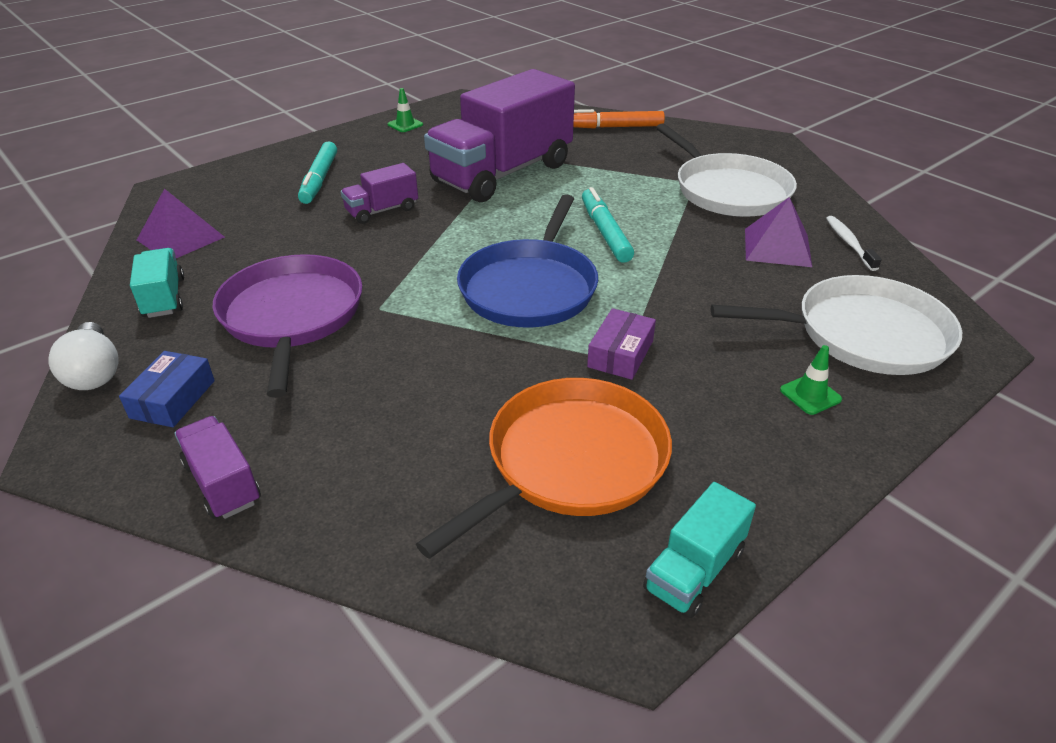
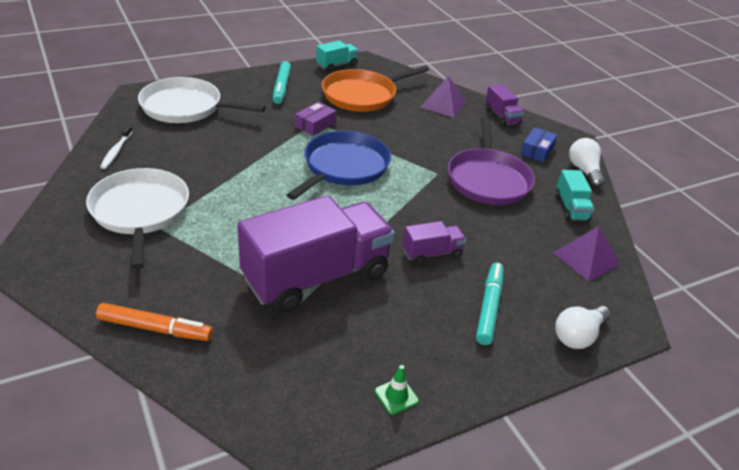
camera: 170 degrees left, 0 degrees up
turquoise marker [582,187,634,263] -> turquoise marker moved to [273,61,291,104]
purple pyramid [745,197,812,267] -> purple pyramid moved to [420,76,466,118]
green traffic cone [780,345,842,415] -> none
none -> white light bulb [555,306,611,349]

